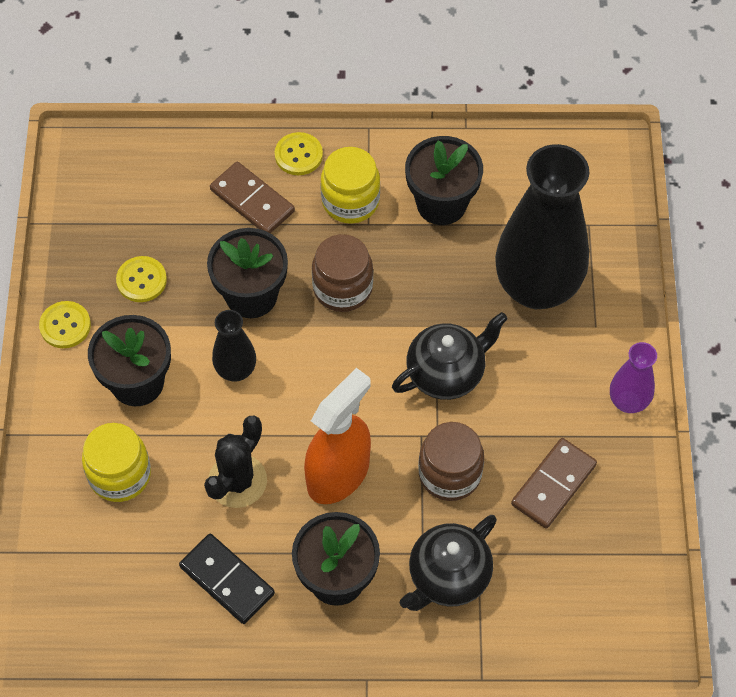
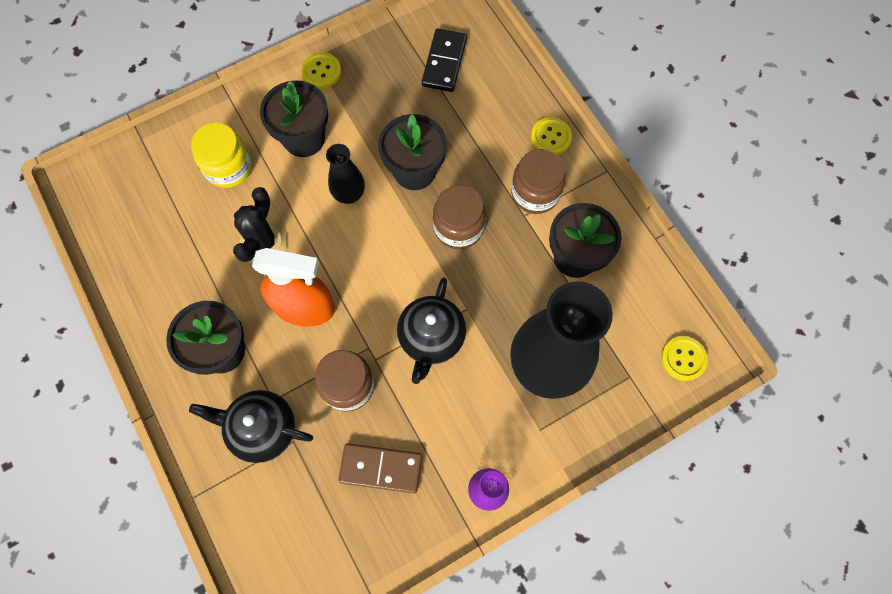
camera: 60 degrees right, 10 degrees up
yellow button [116,256,167,302] -> yellow button moved to [661,336,708,381]
black domino [179,534,275,624] -> black domino moved to [422,29,467,92]
black cactus [204,416,267,508] -> black cactus turned 75 degrees counterclockwise [233,187,287,263]
brown domino [210,162,295,234] -> none
yellow jar [320,147,380,224] -> brown jar [511,149,566,214]
black teapot [392,312,508,400] -> black teapot turned 75 degrees clockwise [397,277,466,384]

